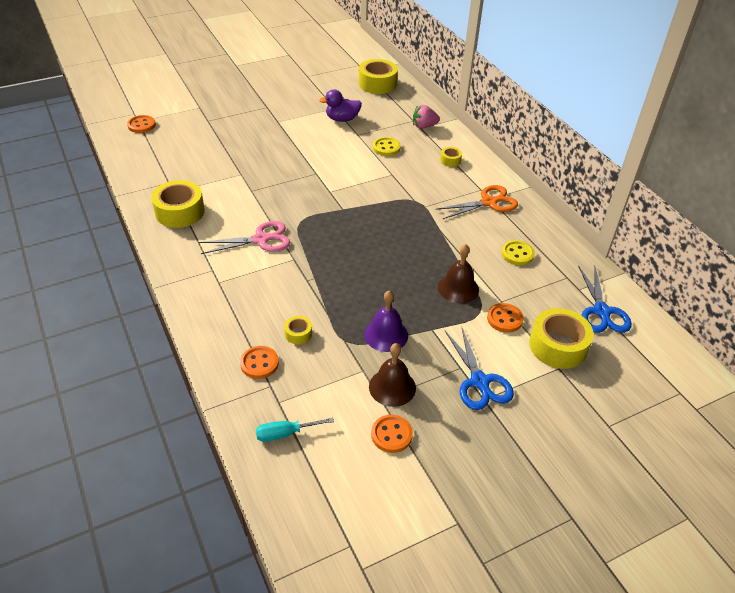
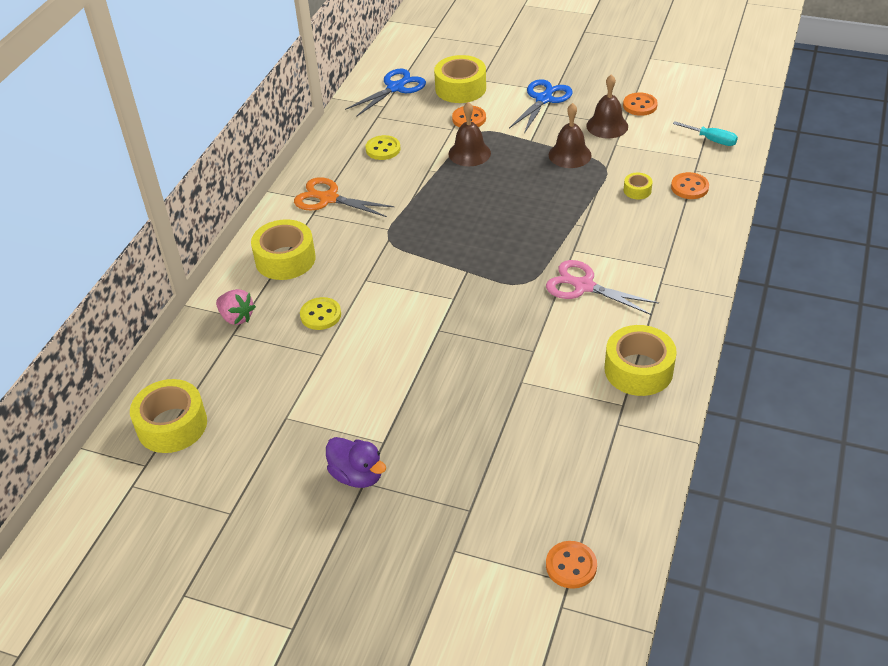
camera: 130 degrees left, 0 degrees up
purple duck [319,89,362,122] -> purple duck moved to [326,437,386,488]
purple bell [364,290,408,352] -> brown bell [549,103,592,168]
yellow tape [440,147,462,167] -> yellow tape [251,219,316,280], size x2.08

